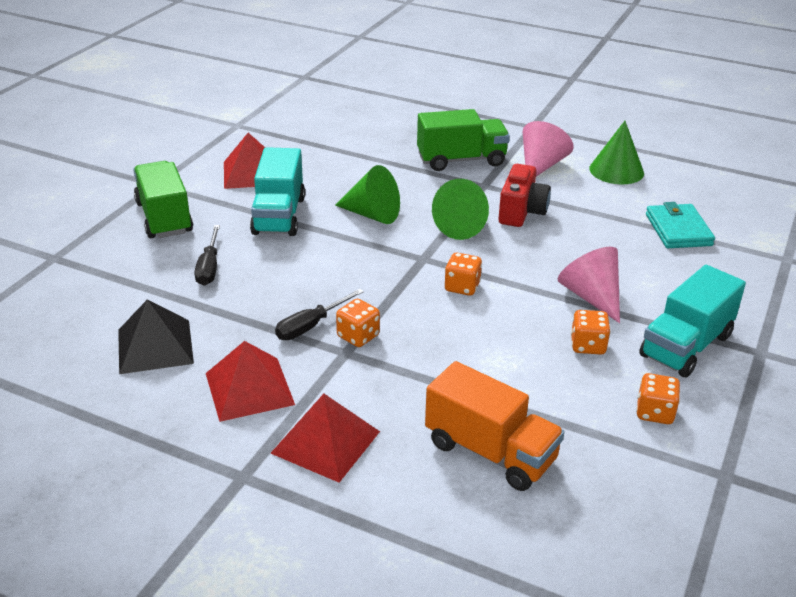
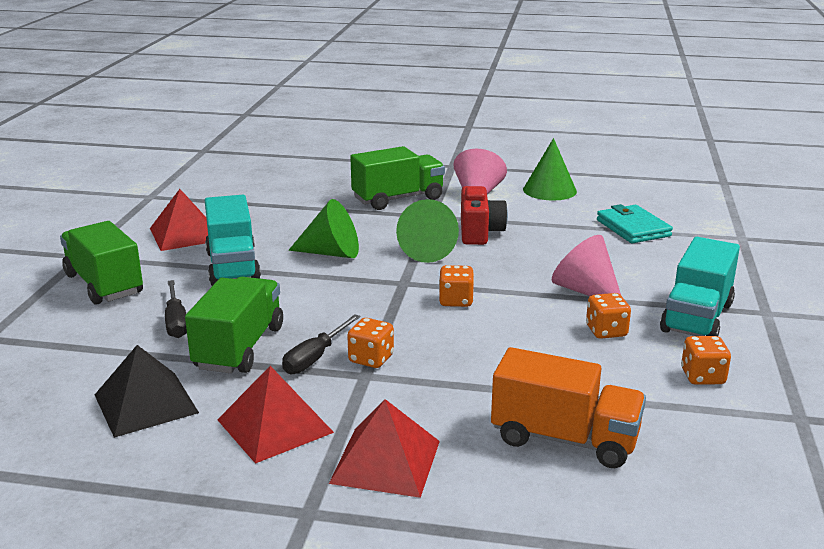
camera: 15 degrees left, 10 degrees down
none -> green truck [185,277,283,373]

